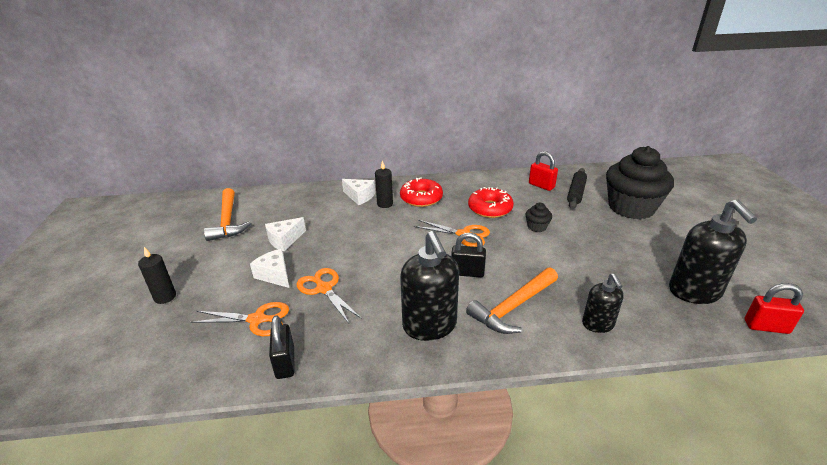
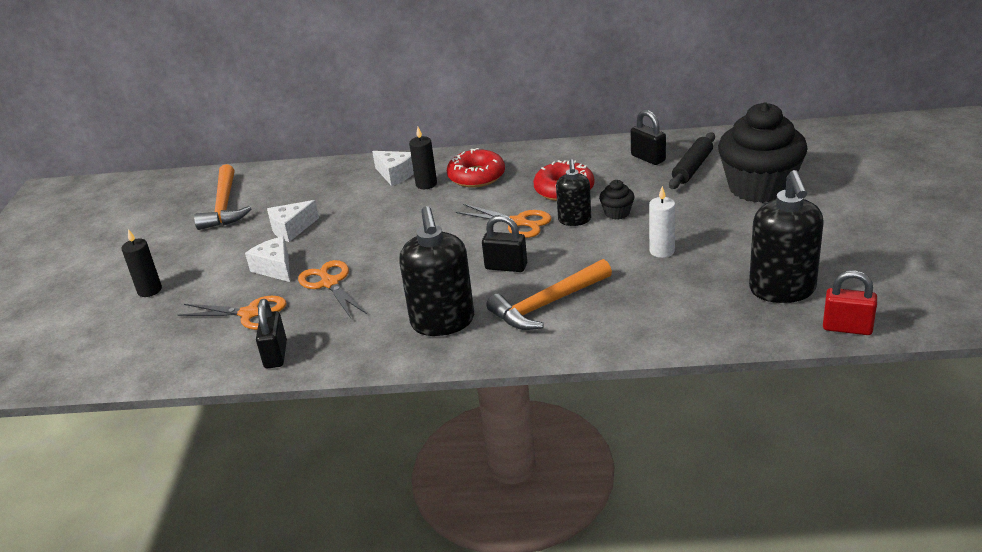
camera: 10 degrees right, 0 degrees up
red padlock [529,151,558,191] -> black padlock [631,110,666,165]
black soap dispenser [582,273,624,333] -> black soap dispenser moved to [556,159,591,226]
none -> white candle [649,186,675,258]

